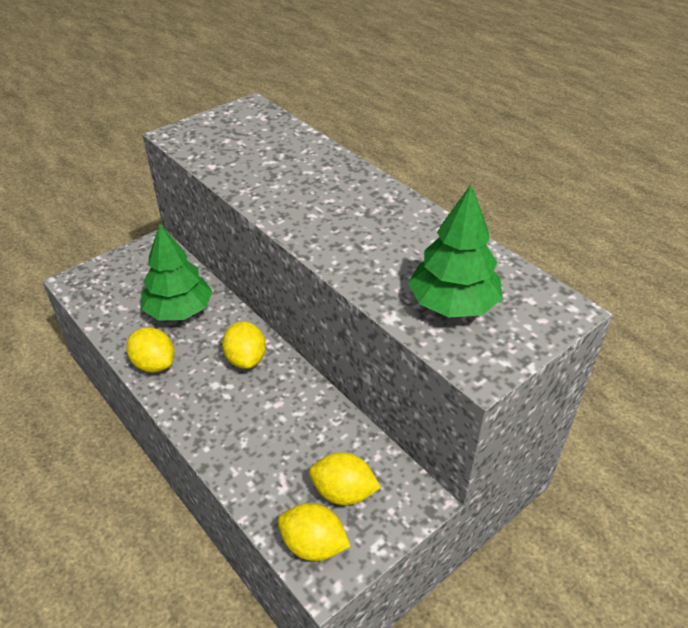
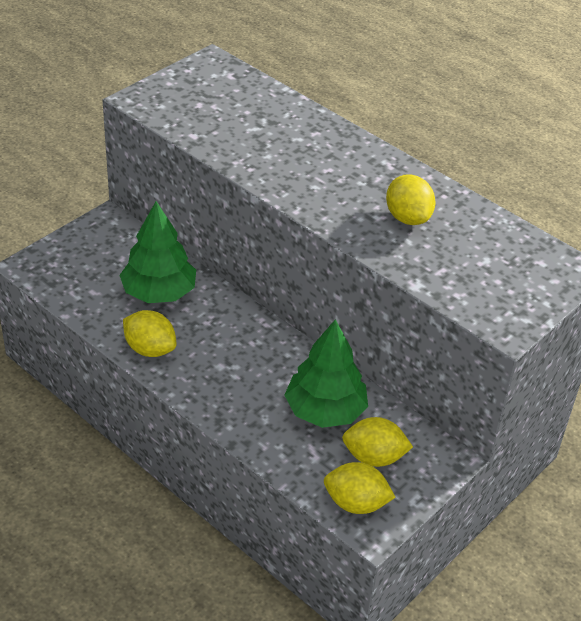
camera: 10 degrees left, 0 degrees up
yellow lemon [222,321,266,369] -> yellow lemon moved to [386,174,436,225]
green tree [408,185,503,318] -> green tree moved to [284,319,368,428]

